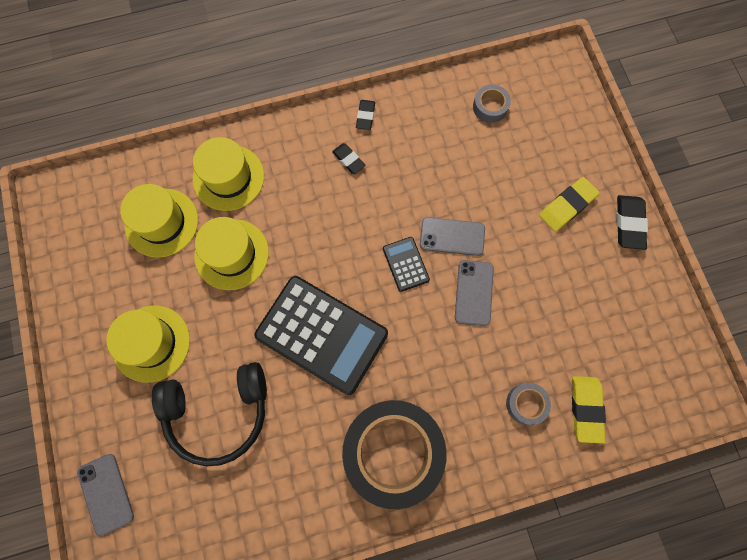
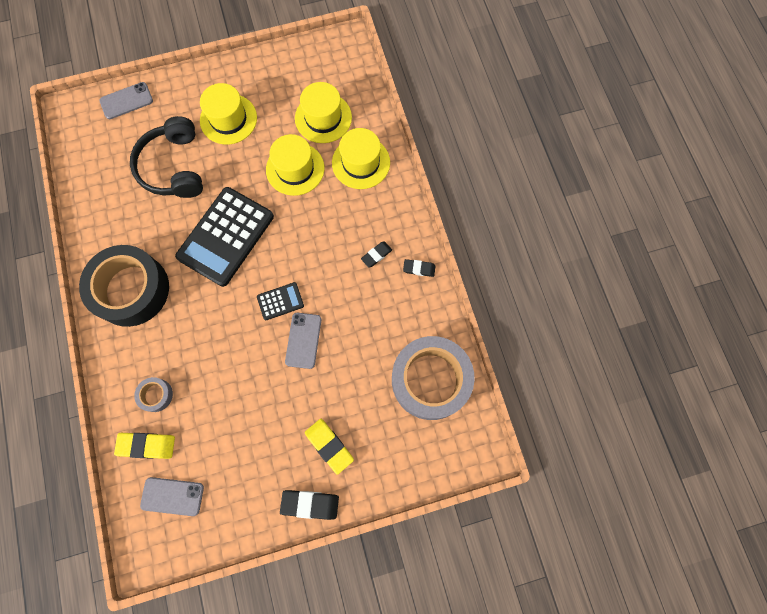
camera: 90 degrees right, 0 degrees up
grey phone [455,260,494,326] -> grey phone moved to [140,477,204,516]
grey tape [473,84,511,123] -> grey tape [392,336,475,420], size x2.39

